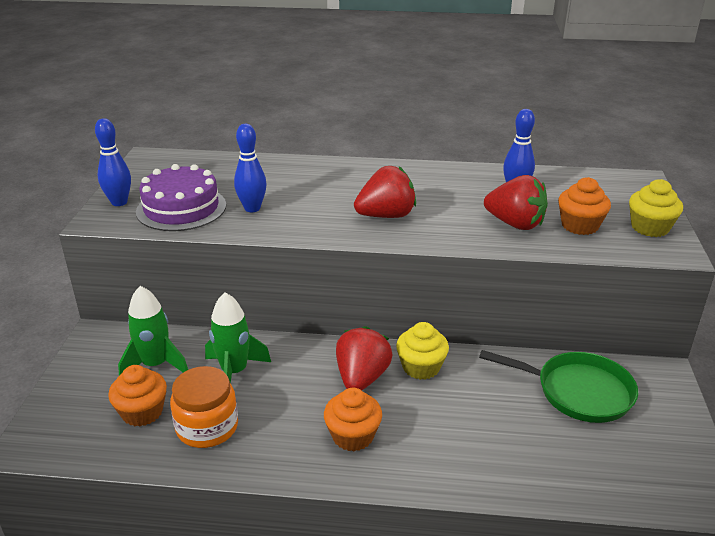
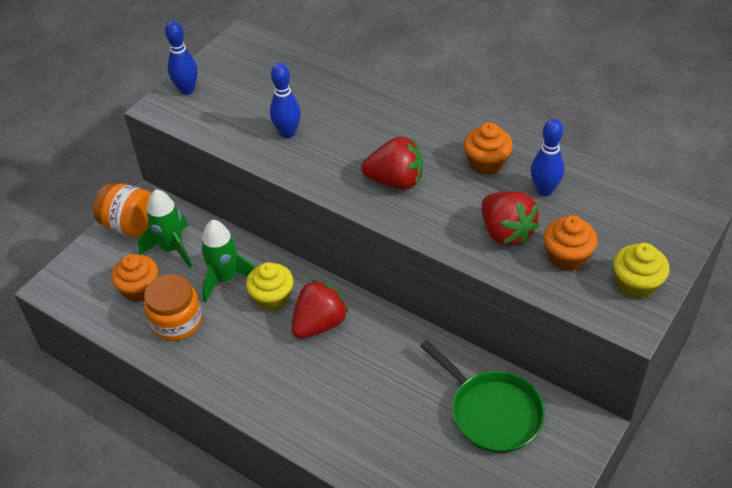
camera: 30 degrees right, 15 degrees up
purple cake [136,164,226,231] -> none
orange cupcake [324,387,382,451] -> orange cupcake moved to [464,122,513,175]
yellow cupcake [396,322,449,380] -> yellow cupcake moved to [246,262,294,311]
none -> orange jar [93,183,151,238]

